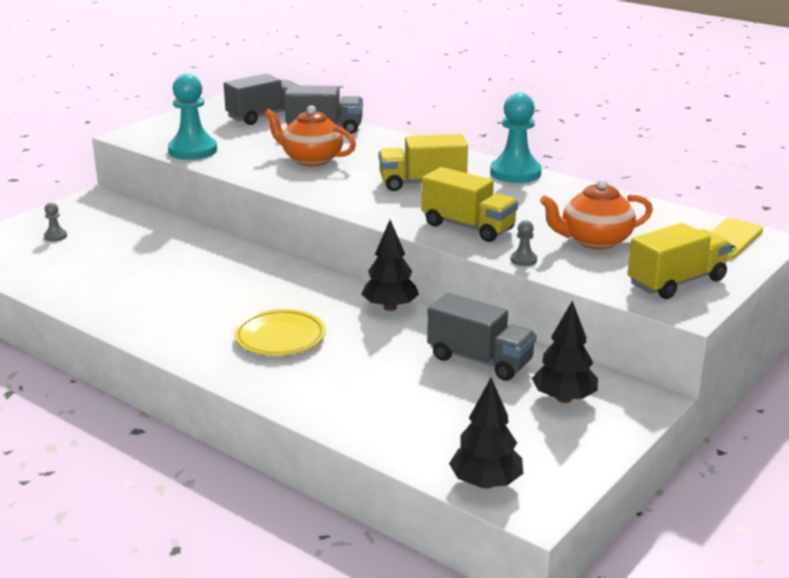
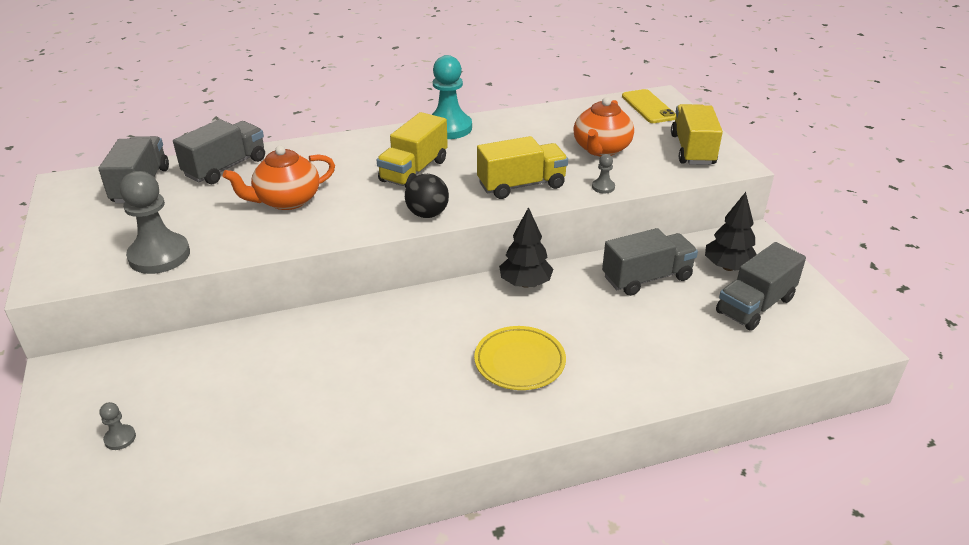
camera: 55 degrees left, 10 degrees up
turquoise pawn [168,74,217,160] -> grey pawn [120,171,190,274]
black tree [449,378,523,489] -> none
none -> black ball [405,174,449,218]
none -> grey truck [716,242,806,331]

